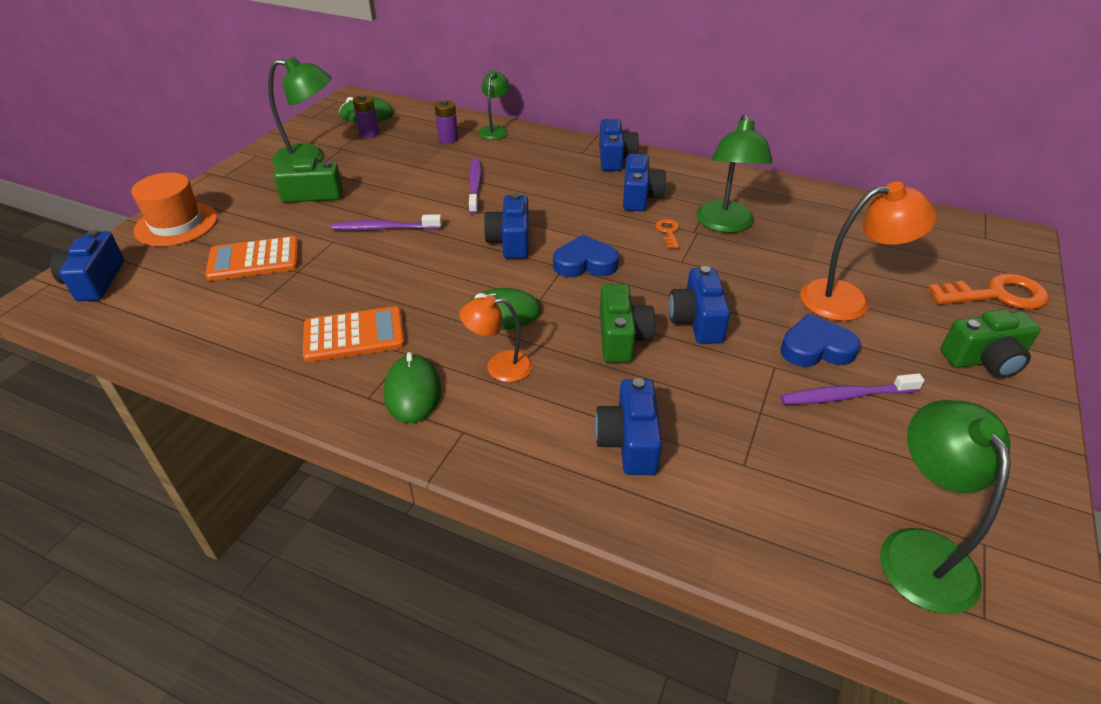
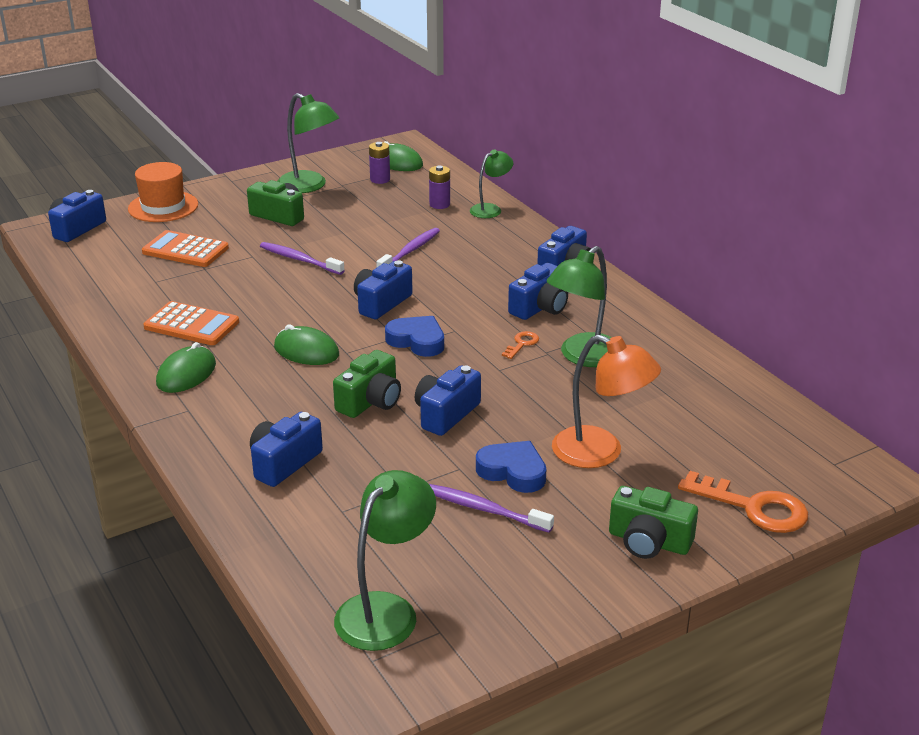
camera: 35 degrees right, 10 degrees down
orange lamp [459,295,532,382] -> none

